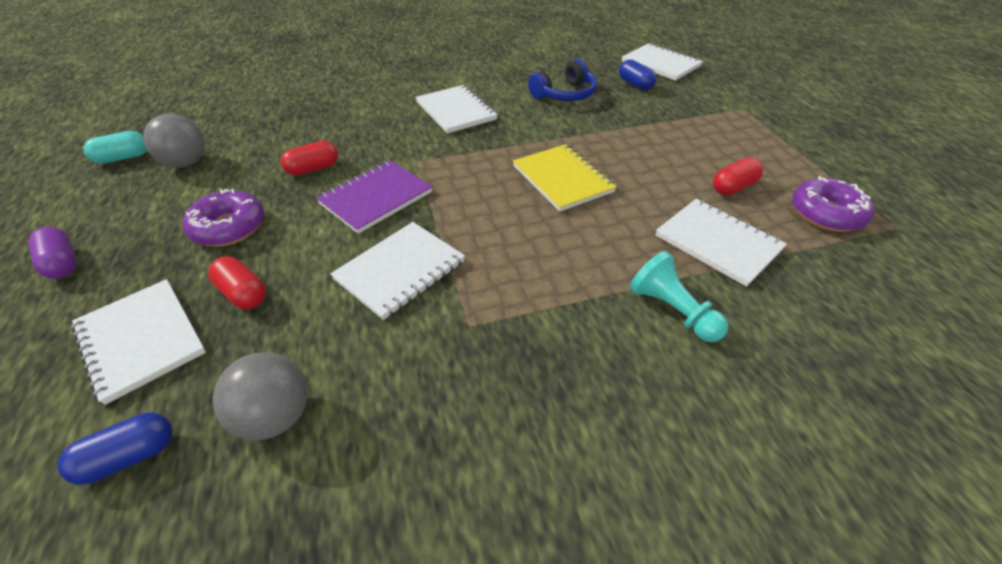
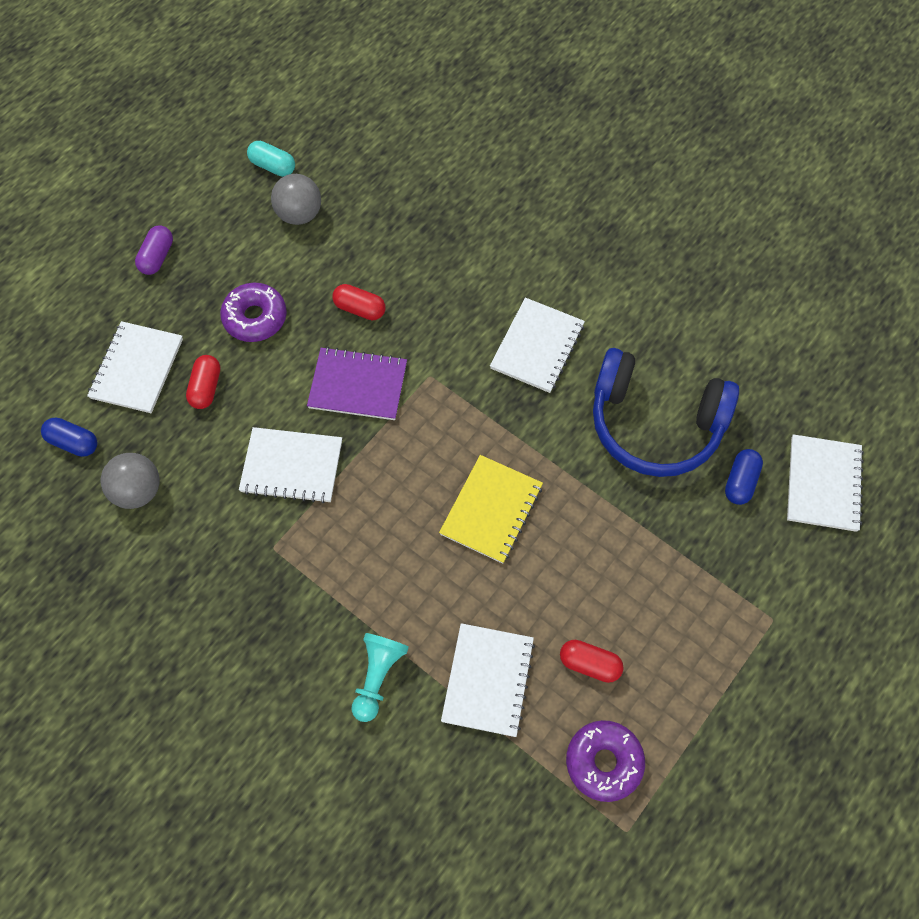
camera: 55 degrees right, 20 degrees up
blue headphones [528,59,597,101] -> blue headphones [593,348,739,477], size x1.70

